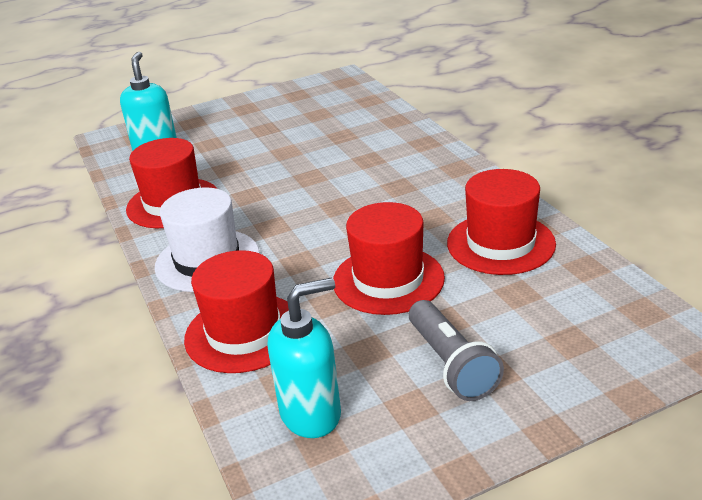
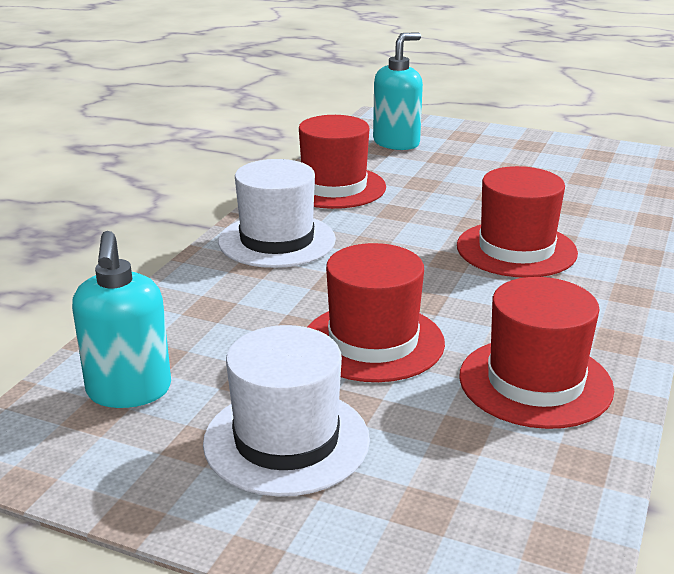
camera: 45 degrees right, 5 degrees down
red hat [184,250,289,373] -> red hat moved to [457,166,578,278]
turquoise soap dispenser [268,277,341,438] -> turquoise soap dispenser turned 60 degrees clockwise [72,231,171,408]
grey flashlight [409,300,504,401] -> white hat [203,325,370,496]

